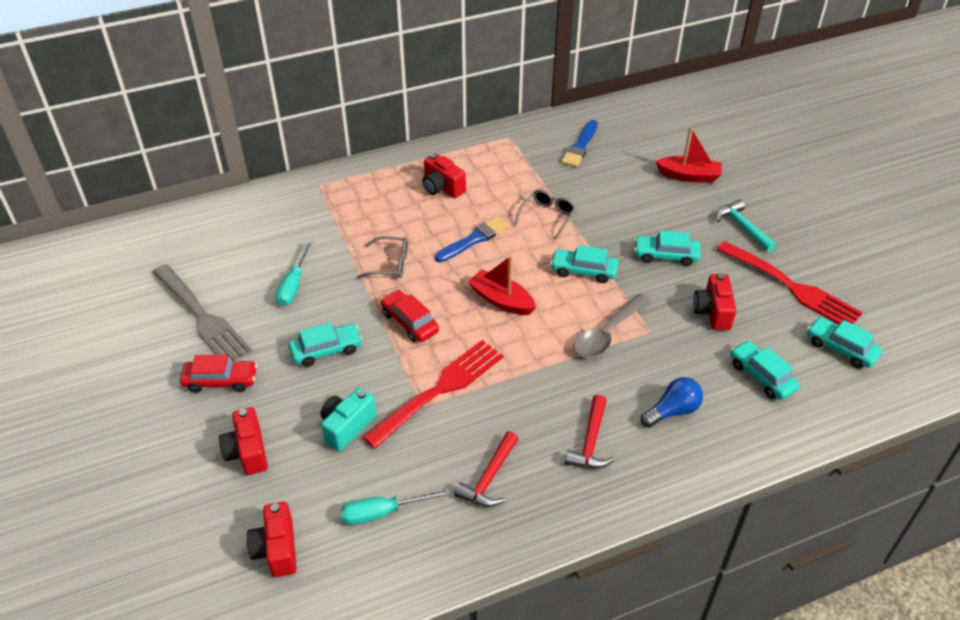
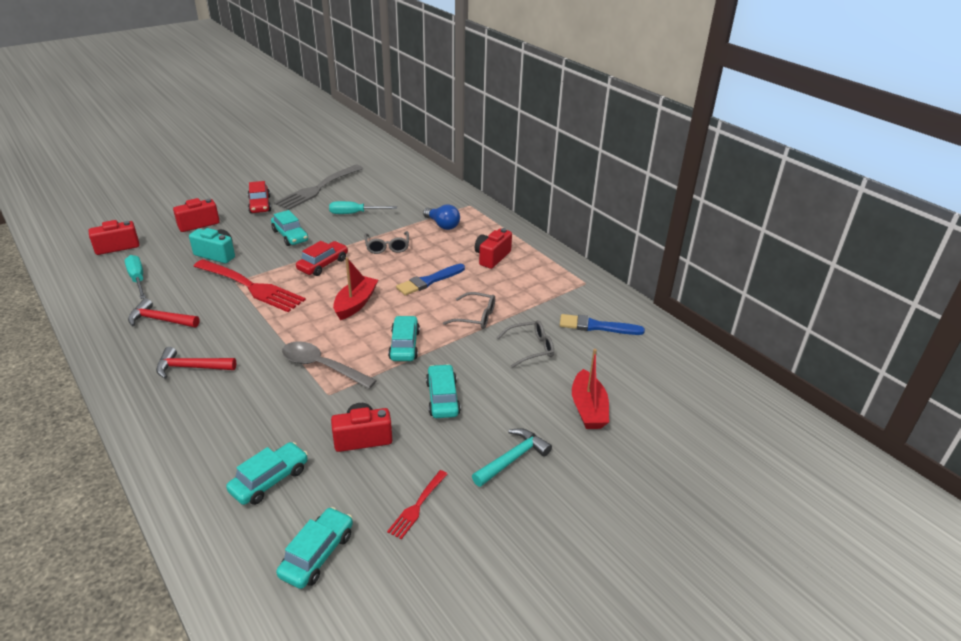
camera: 75 degrees right, 10 degrees down
blue brush [435,217,509,262] -> blue brush turned 105 degrees clockwise [396,264,465,296]
blue light bulb [641,377,703,428] -> blue light bulb moved to [423,204,460,230]
red fork [717,241,863,325] -> red fork [387,470,448,539], size x0.48
none -> grey glasses [496,320,554,368]

